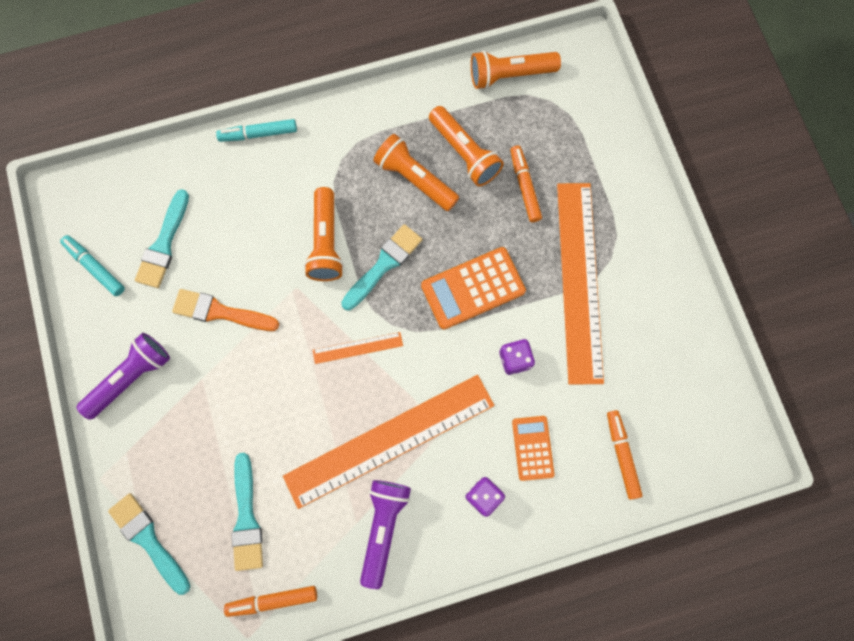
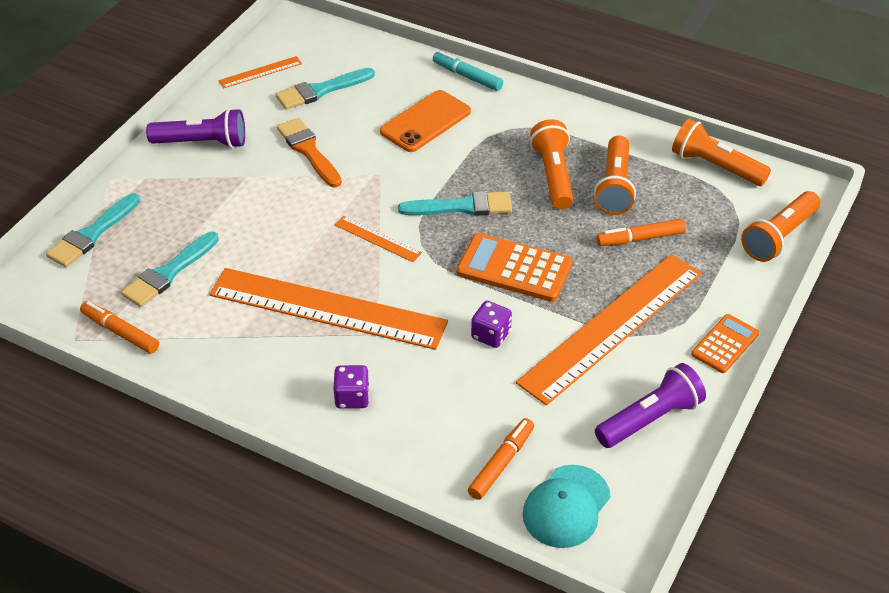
camera: 45 degrees right, 30 degrees down
turquoise marker [60,235,125,296] -> orange ruler [218,56,302,88]
turquoise brush [108,493,190,595] -> turquoise brush turned 150 degrees counterclockwise [46,193,140,267]
orange flashlight [304,187,344,281] -> orange flashlight moved to [741,191,820,262]
purple flashlight [360,480,411,589] -> purple flashlight moved to [595,363,706,448]
orange marker [510,145,542,222] -> orange marker turned 135 degrees counterclockwise [596,219,686,246]
orange calculator [512,416,555,481] -> orange calculator moved to [691,314,759,373]
none -> orange phone [380,90,471,152]
none -> turquoise cap [523,465,611,548]

